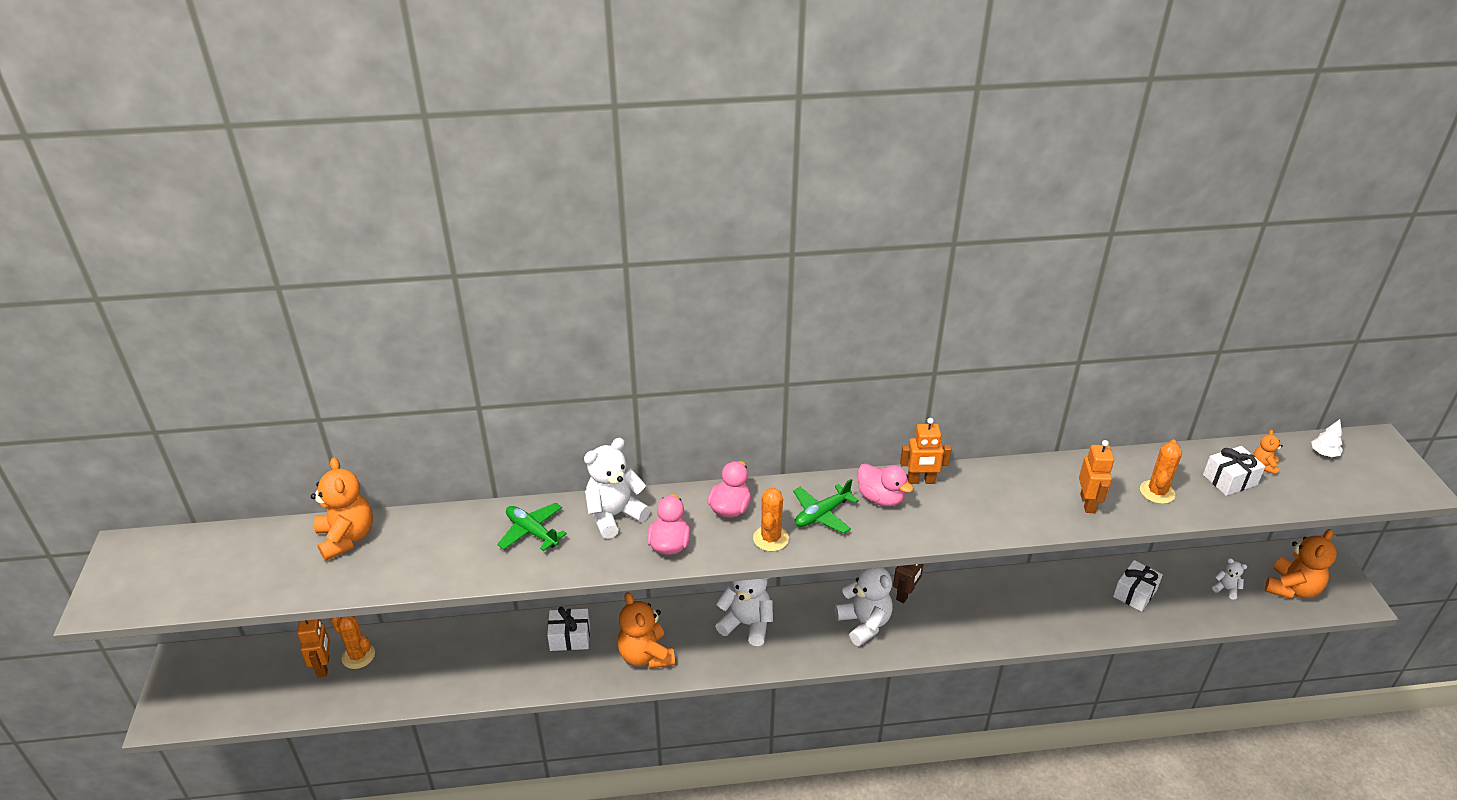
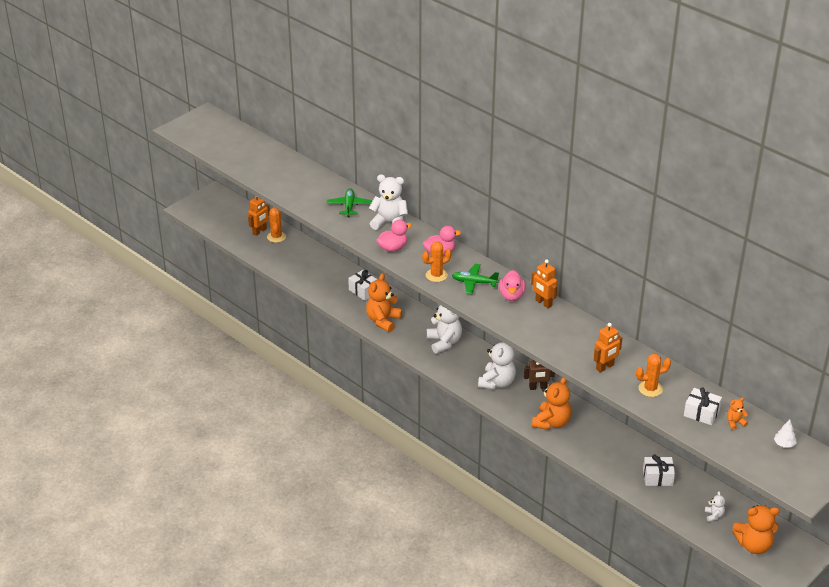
camera: 50 degrees right, 0 degrees up
orange teddy bear [311,457,373,561] -> orange teddy bear moved to [532,377,571,430]

